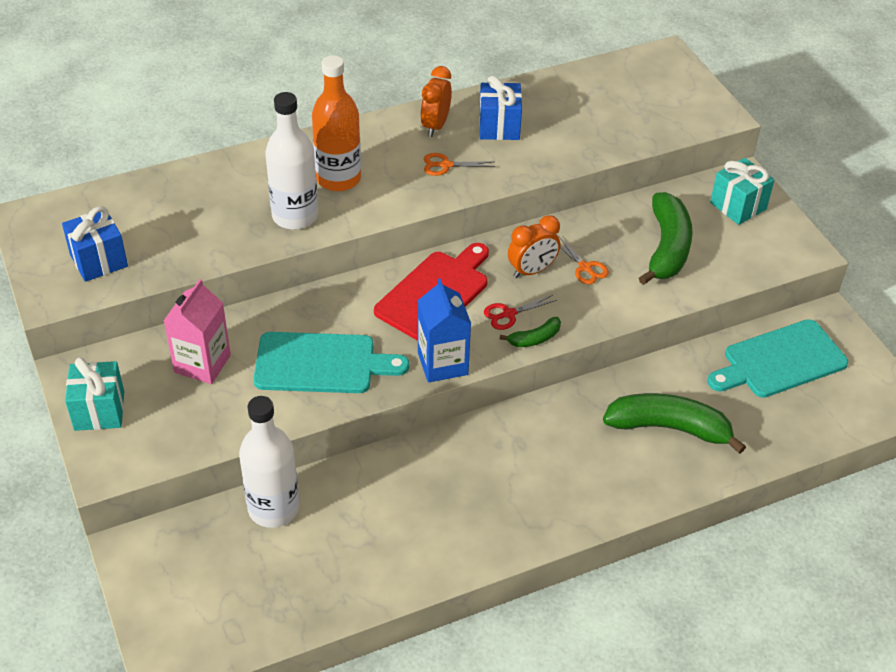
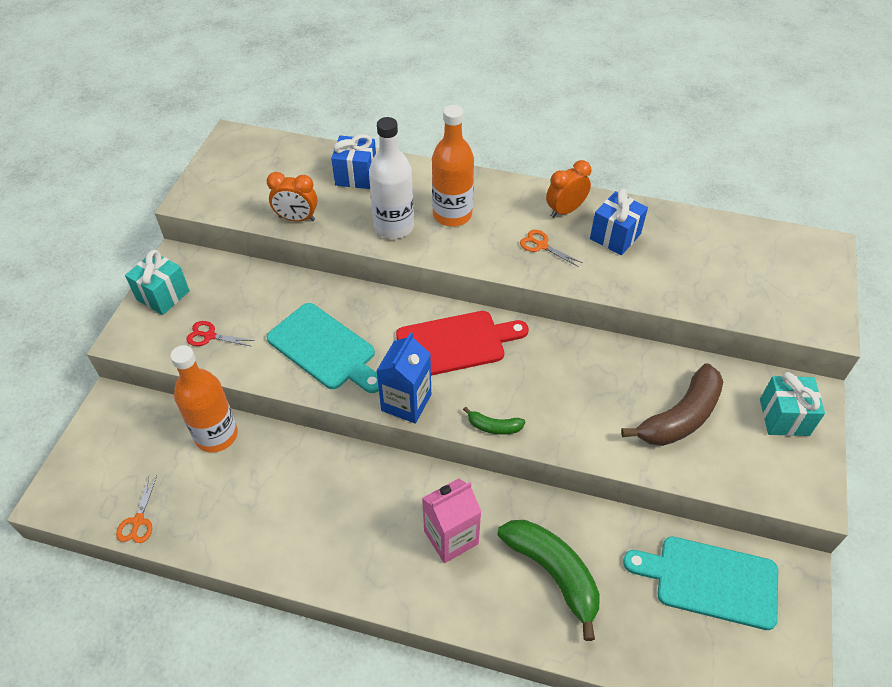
camera: 40 degrees right, 5 degrees up
blue gift [62,206,128,282] -> blue gift moved to [331,134,376,189]
pink carton [164,279,231,384] -> pink carton moved to [422,478,482,563]
white bottle [239,396,299,528] -> orange bottle [170,345,238,453]
red scissors [484,295,557,330] -> red scissors moved to [187,321,255,347]
orange clock [508,215,560,278] -> orange clock moved to [267,172,317,222]
orange scissors [558,235,609,285] -> orange scissors moved to [116,476,157,543]
green banana [639,192,693,285] -> brown banana [621,363,723,446]

